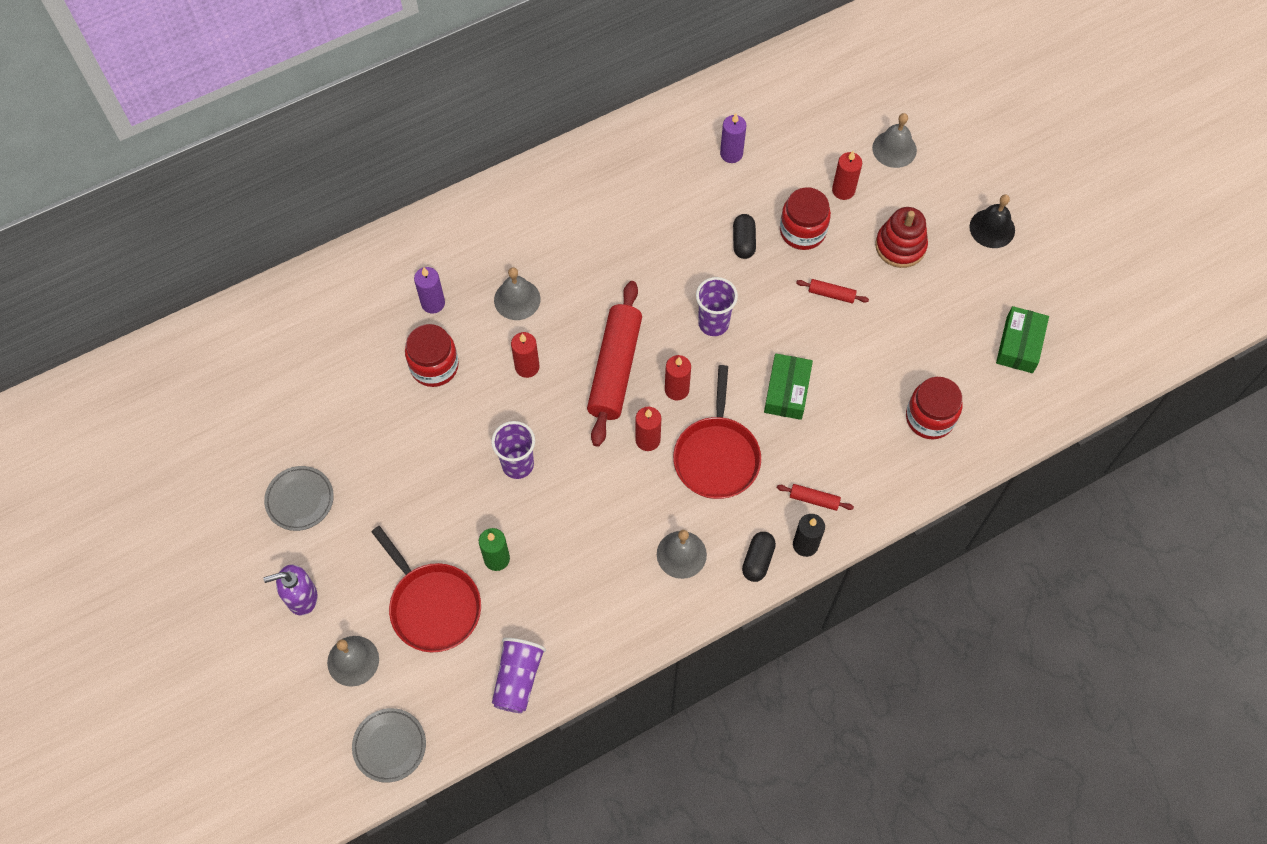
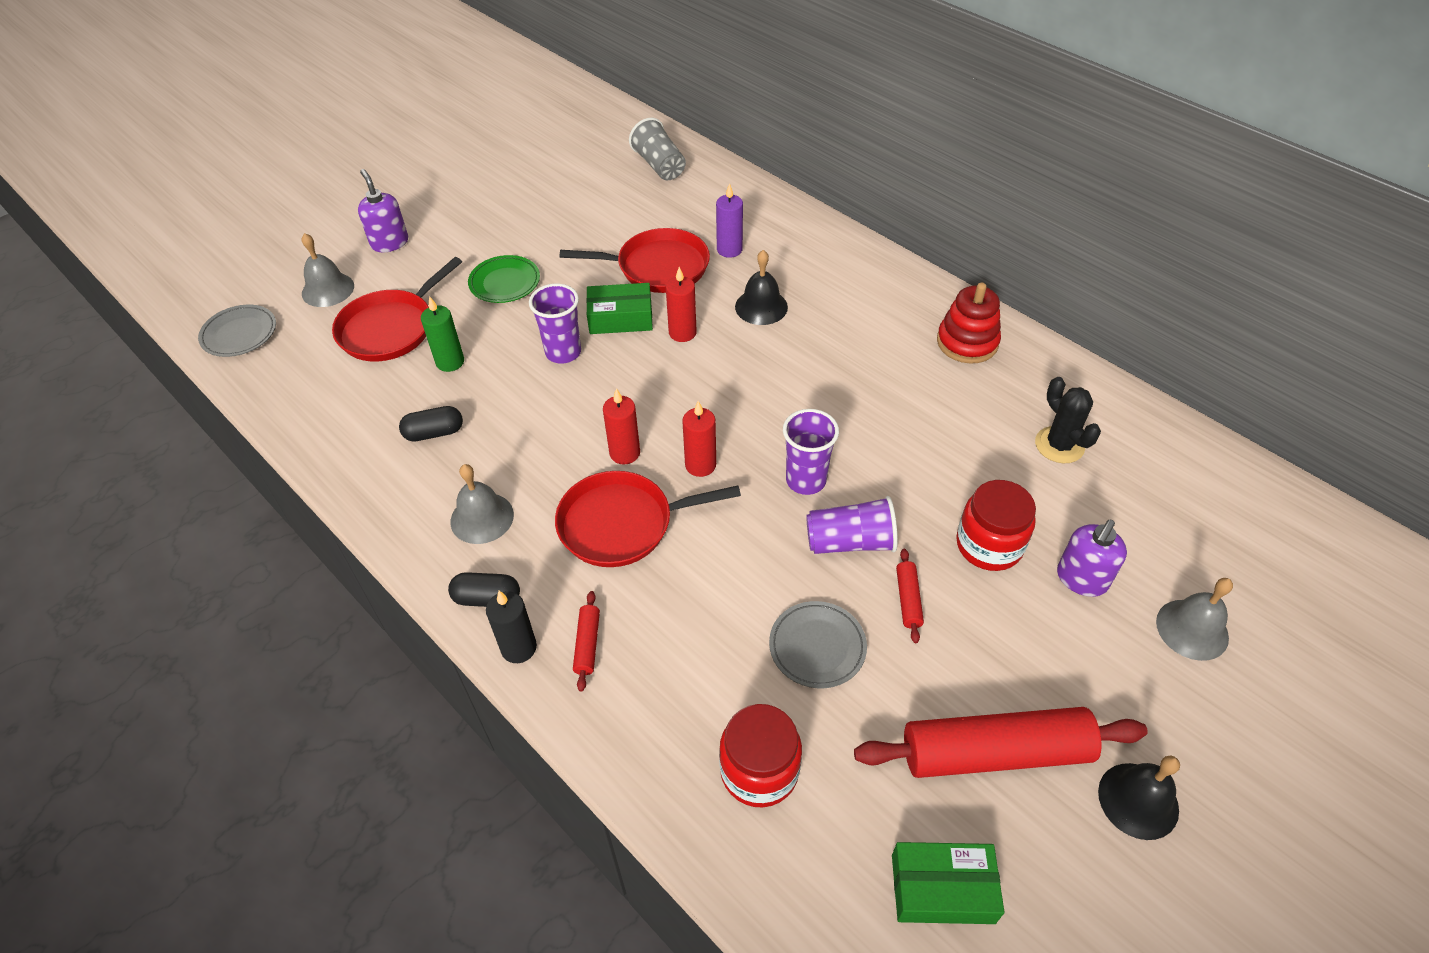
camera: 75 degrees right, 15 degrees down
grey plate [264,466,334,531] -> grey plate moved to [769,601,867,688]
red jar [405,324,459,387] -> red pan [560,228,710,293]
purple cup [492,638,546,713] -> purple cup moved to [806,496,898,554]
grey bell [494,267,541,320] -> black bell [735,250,788,325]
red rolling pin [587,281,642,447] -> red rolling pin moved to [854,707,1148,778]
purple candle [720,113,747,163] -> black cactus [1035,377,1101,463]
black capsule [733,214,756,259] -> black capsule moved to [399,406,463,442]
green box [764,353,813,420] -> green box moved to [586,283,653,334]
red candle [832,151,862,200] -> purple soap dispenser [1057,520,1127,597]
red stacking toy [875,207,928,268] -> red stacking toy moved to [937,283,1001,364]
none -> green plate [468,255,540,303]
none -> grey cup [629,118,686,180]

